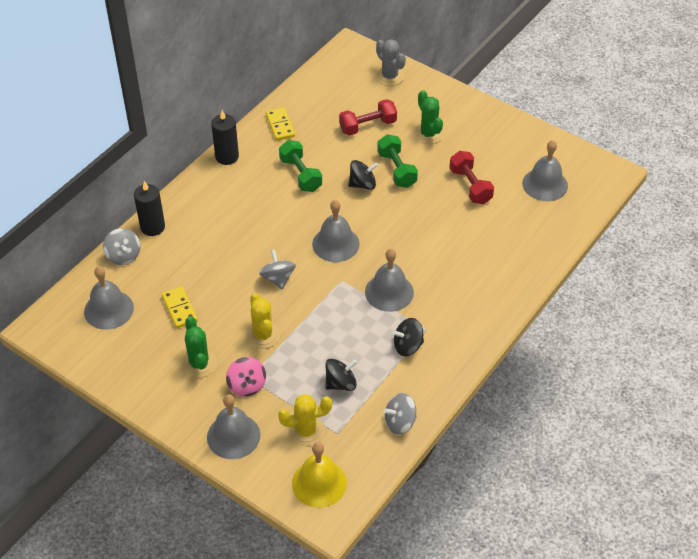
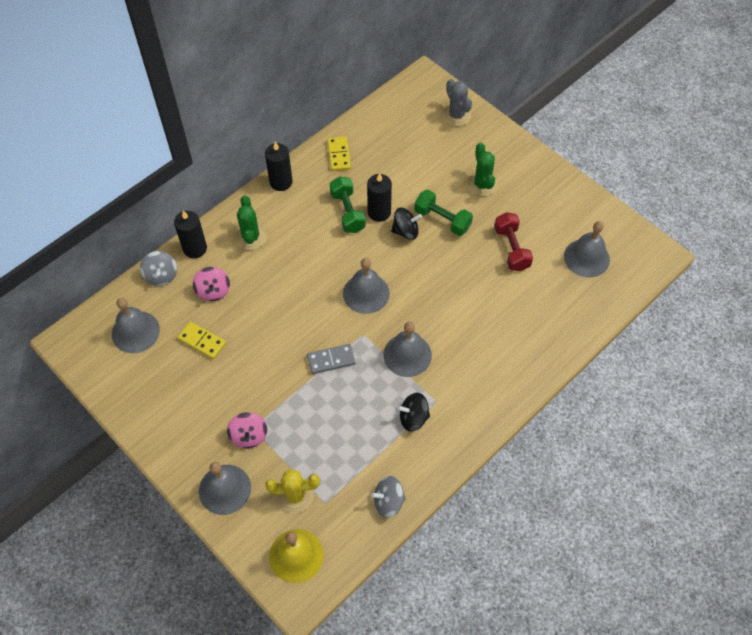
camera: 10 degrees right, 10 degrees up
yellow domino [162,287,198,328] -> yellow domino turned 45 degrees counterclockwise [178,322,226,359]
green cactus [182,316,217,378] -> green cactus moved to [235,195,267,250]
yellow cactus [246,293,280,349] -> none
grey spinning top [259,250,296,289] -> none
black spinning top [325,358,357,391] -> none
red dumbbell [339,99,397,136] -> none
green dumbbell [377,134,418,188] -> green dumbbell turned 45 degrees counterclockwise [414,190,473,236]
none -> pink spinning top [193,267,230,302]
none -> grey domino [307,344,355,374]
none -> black candle [367,173,392,222]

